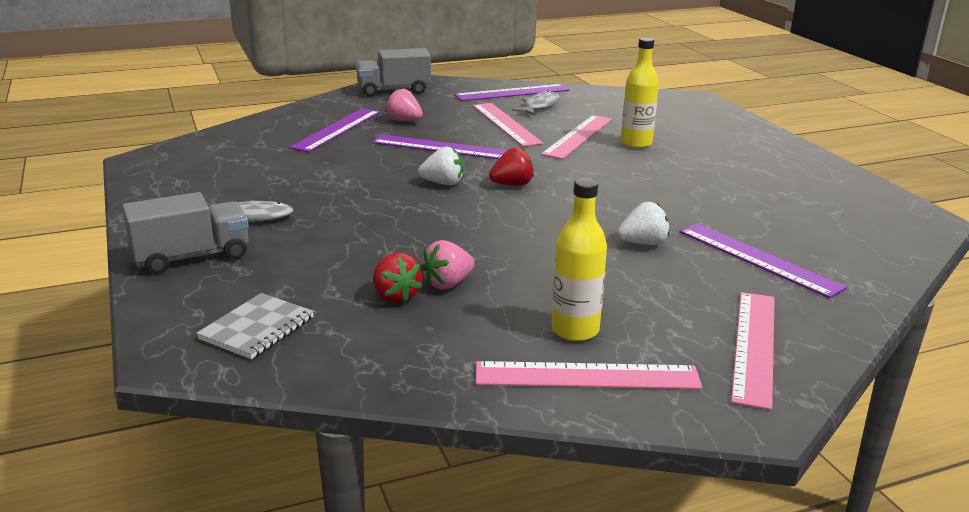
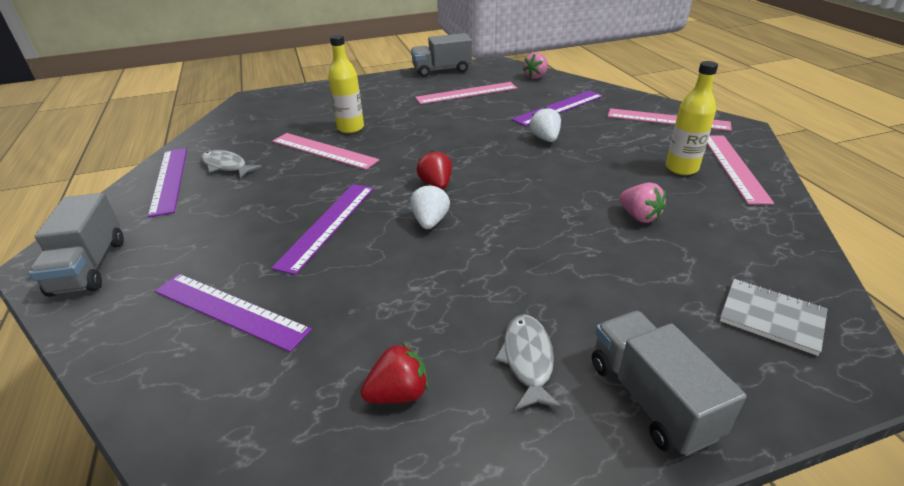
camera: 85 degrees left, 10 degrees up
red strawberry [373,253,422,303] -> red strawberry moved to [361,343,428,404]
pink strawberry [385,88,423,121] -> pink strawberry moved to [523,52,548,79]
pink ruler [473,103,543,147] -> pink ruler moved to [415,82,517,104]
none -> grey truck [411,33,472,77]

